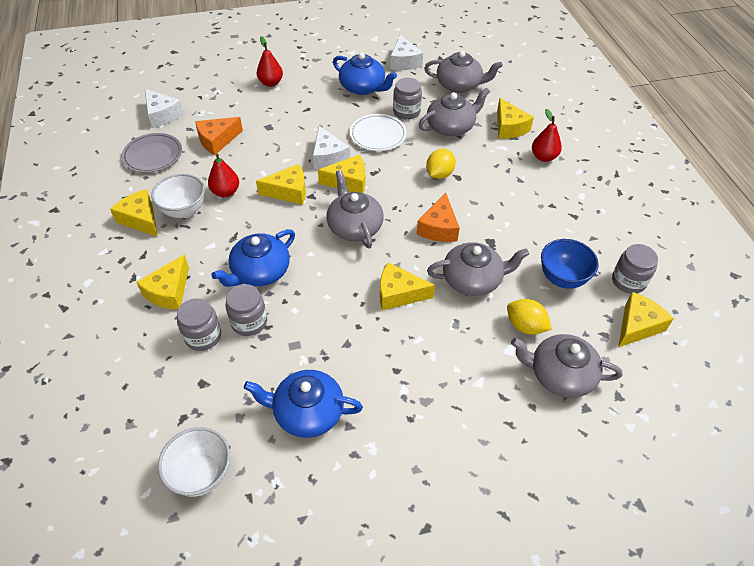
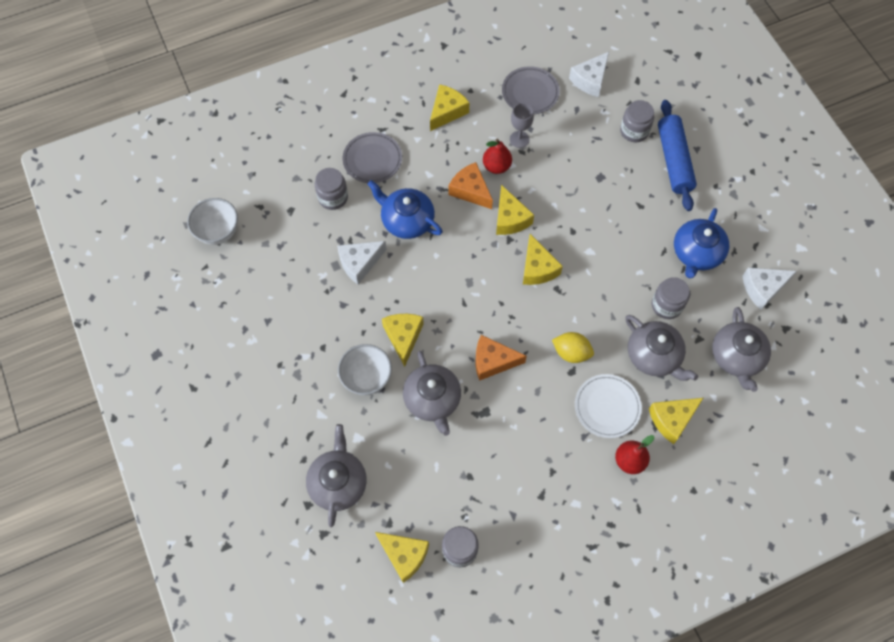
camera: 80 degrees right, 15 degrees up
yellow cheese [137,254,189,310] -> grey plate [343,132,402,183]
white bowl [151,174,205,218] -> white bowl moved to [338,344,392,396]
orange cheese [195,117,243,155] -> orange cheese moved to [449,162,493,209]
grey jar [225,284,267,336] -> grey jar moved to [620,100,654,142]
blue teapot [244,370,363,438] -> none
red pear [257,36,283,87] -> blue rolling pin [658,100,697,211]
white cheese [313,126,350,169] -> white cheese moved to [337,241,387,284]
grey teapot [327,170,384,248] -> none
white plate [350,114,407,151] -> white plate moved to [575,374,642,438]
yellow lemon [507,299,552,335] -> none
blue bowl [541,239,599,289] -> none
none -> grey goblet [510,103,534,148]

